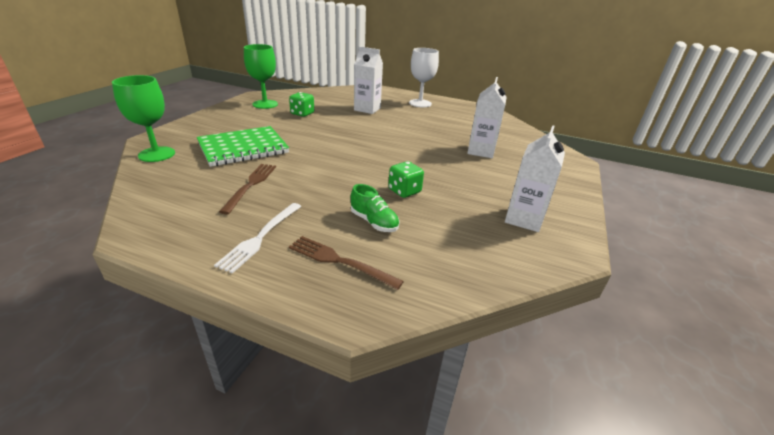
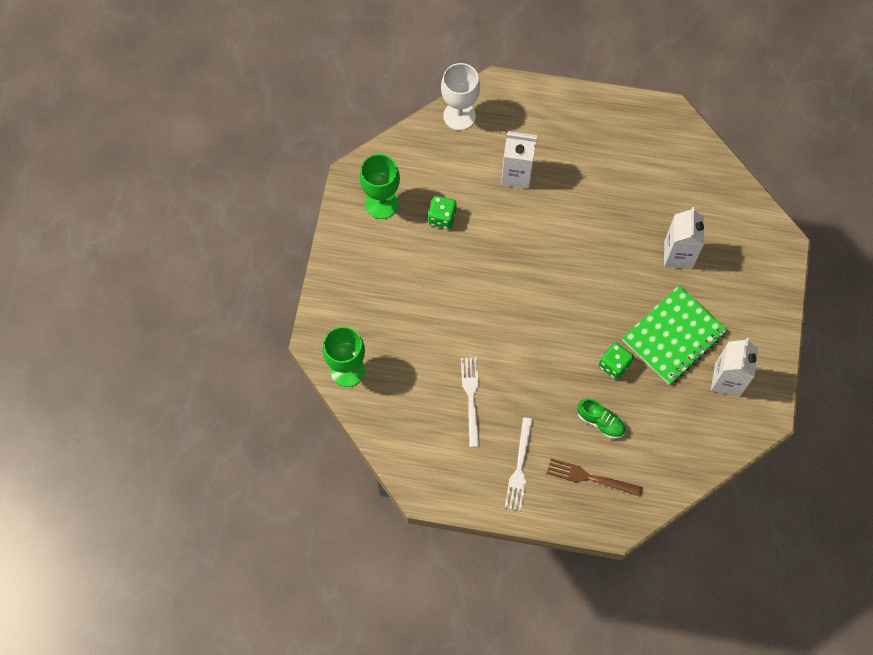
camera: 10 degrees left, 35 degrees up
green notebook [197,126,289,167] -> green notebook moved to [622,285,728,385]
brown fork [219,164,276,214] -> white fork [461,357,480,447]
white goblet [409,48,439,107] -> white goblet moved to [441,63,480,130]

